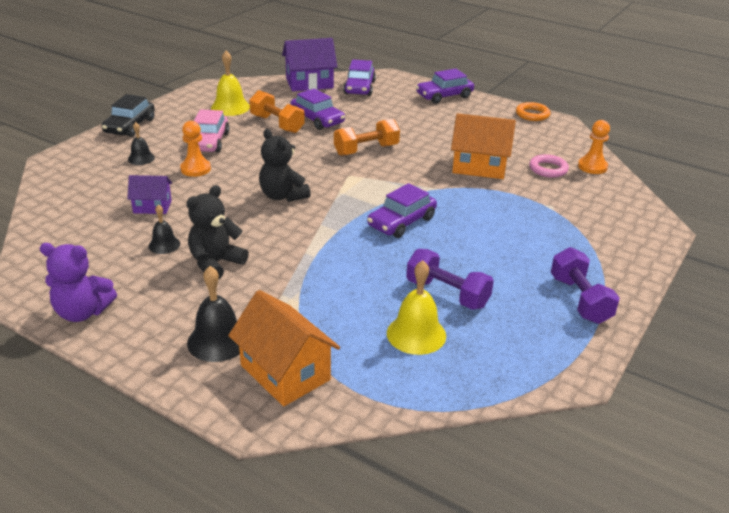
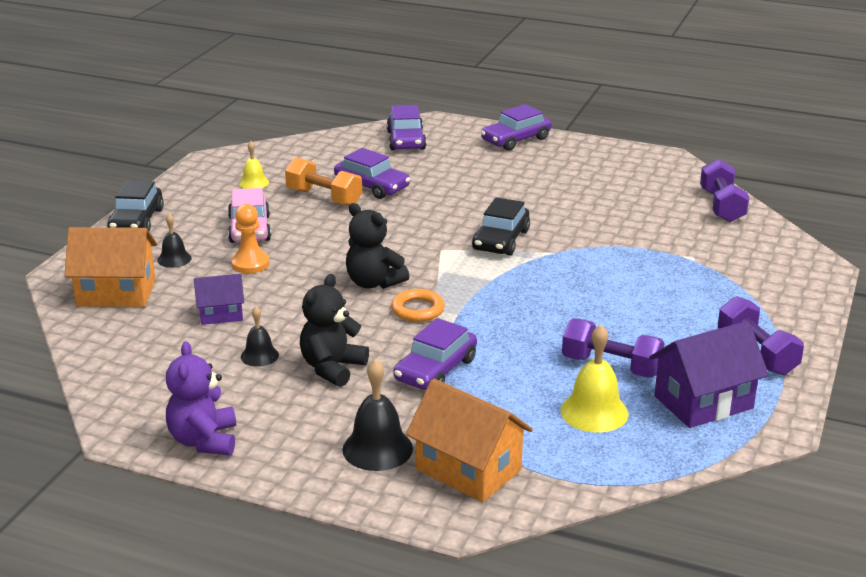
camera: 10 degrees left, 5 degrees down
purple teddy bear [40,243,117,322] -> purple teddy bear turned 90 degrees clockwise [166,342,236,455]
yellow bell [211,51,250,116] -> yellow bell [239,141,269,189], size x0.60
purple house [282,38,337,91] -> purple house moved to [649,321,769,428]
orange dumbbell [334,118,400,156] -> none
purple car [367,183,437,238] -> purple car moved to [394,318,477,390]
orange house [451,113,516,179] -> orange house moved to [65,227,157,307]
orange ring [516,102,551,121] -> orange ring moved to [391,289,445,322]
pink ring [529,154,569,178] -> none
orange pawn [578,120,610,174] -> purple dumbbell [700,159,749,222]
none -> black car [472,197,530,255]

